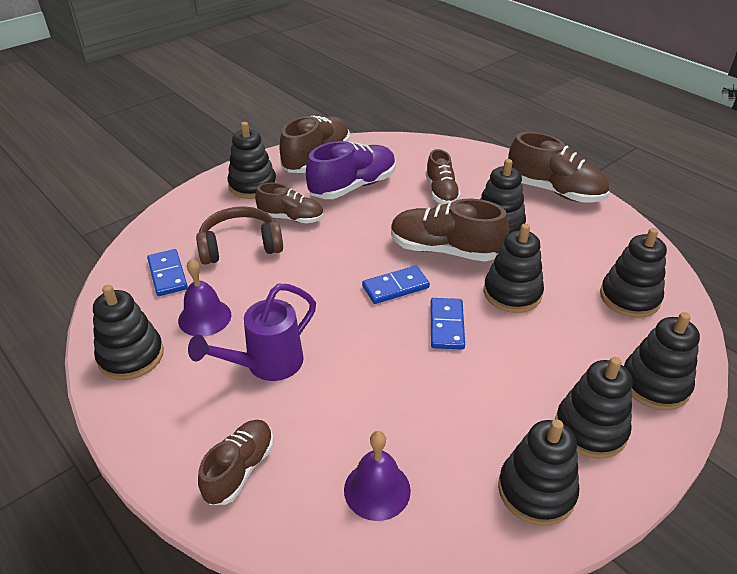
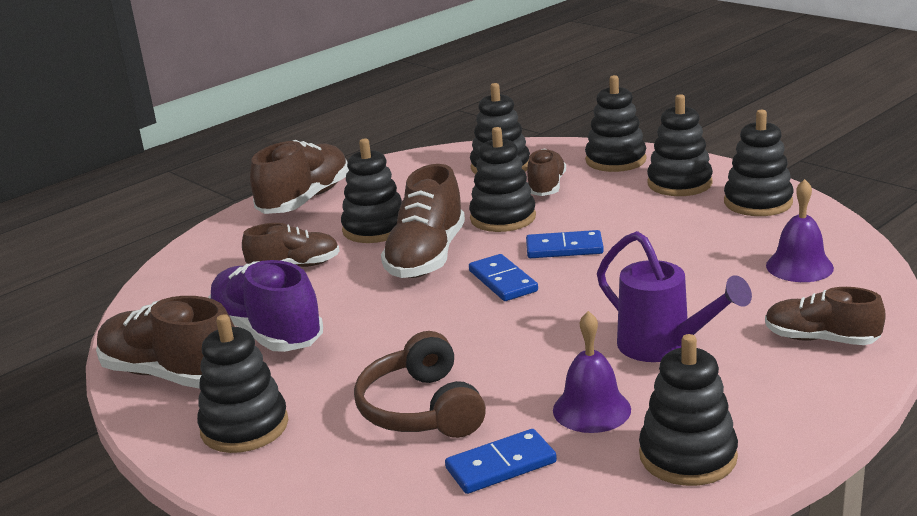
camera: 90 degrees left, 15 degrees down
brown shoe [255,183,324,223] -> brown shoe moved to [527,148,566,196]

